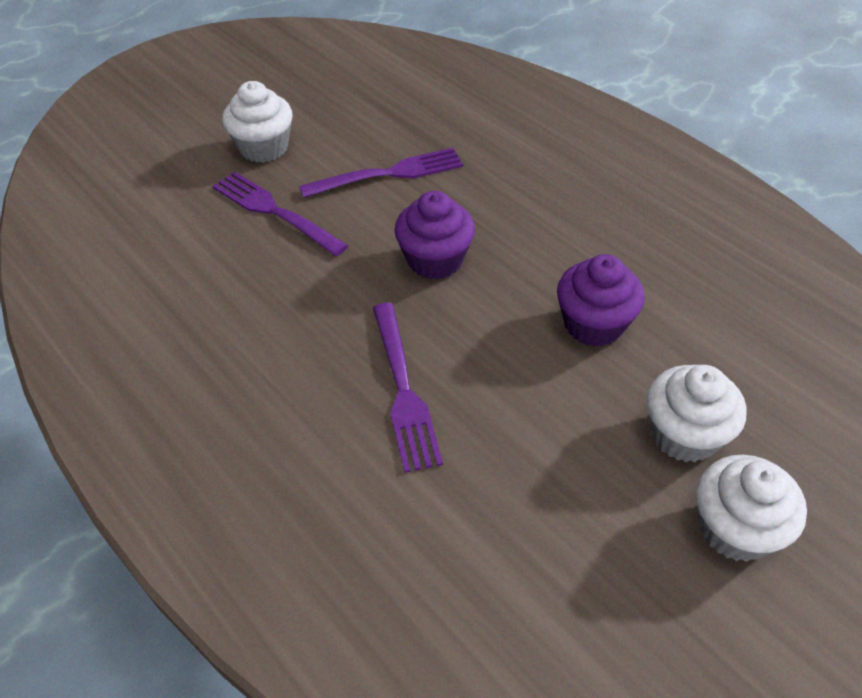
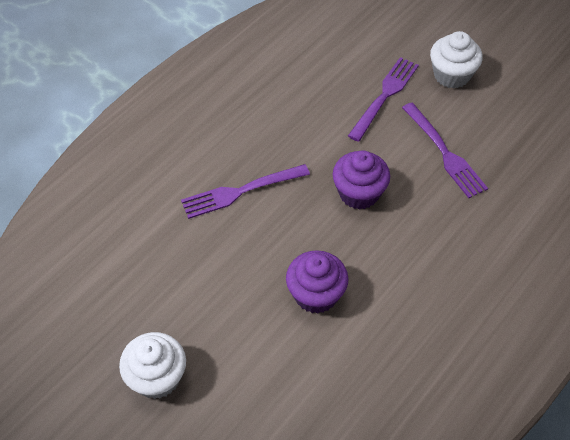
camera: 80 degrees right, 5 degrees up
white cupcake [647,365,746,462] -> none

